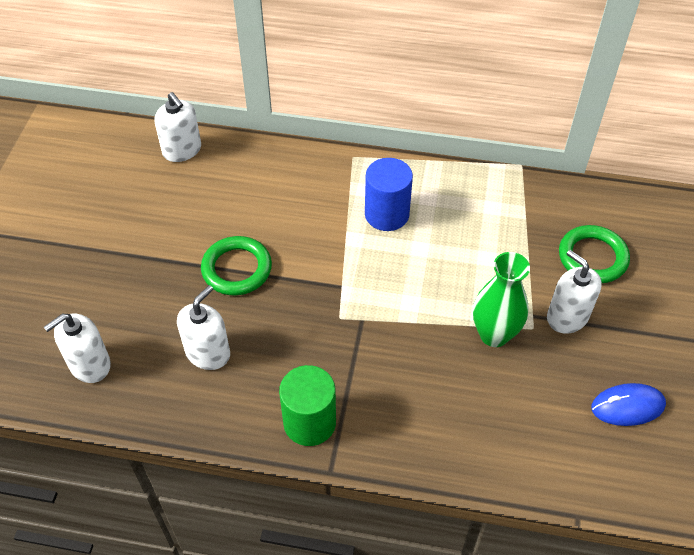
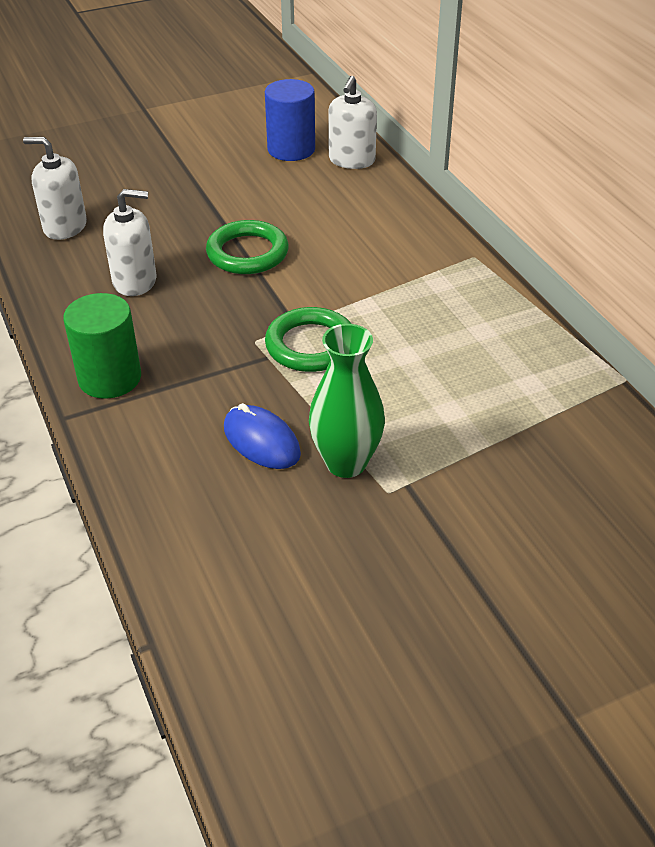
camera: 55 degrees right, 10 degrees down
blue cylinder [365,158,413,231] -> blue cylinder moved to [265,79,315,161]
white soap dispenser [547,250,602,334] -> none
green ring [559,225,630,283] -> green ring moved to [265,307,352,372]
blue mouse [591,383,666,426] -> blue mouse moved to [224,403,301,469]

